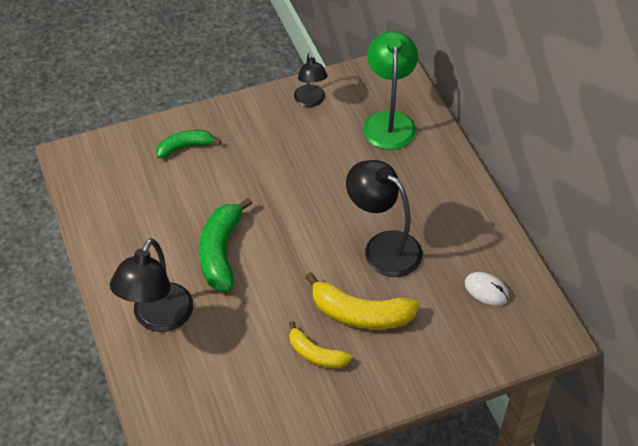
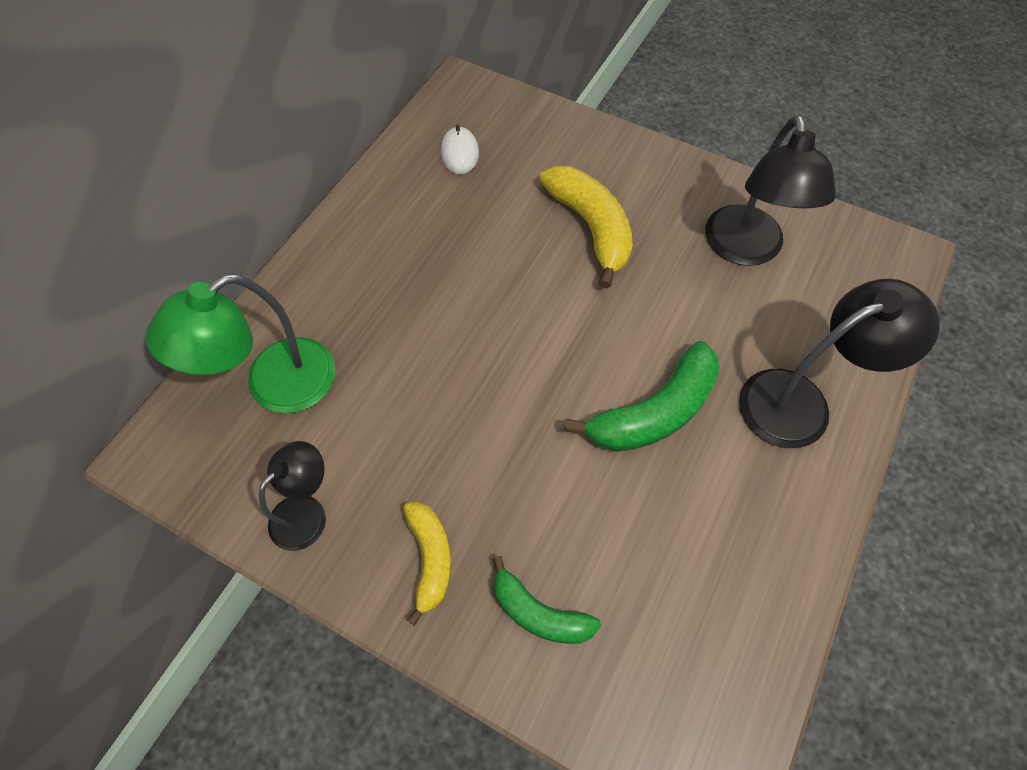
camera: 130 degrees left, 10 degrees up
yellow banana [289,321,352,368] -> yellow banana moved to [403,502,451,626]
black lamp [346,160,422,277] -> black lamp moved to [705,115,836,266]

